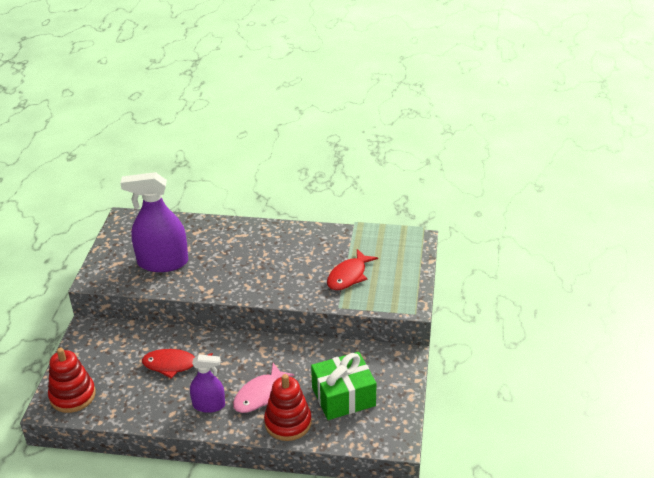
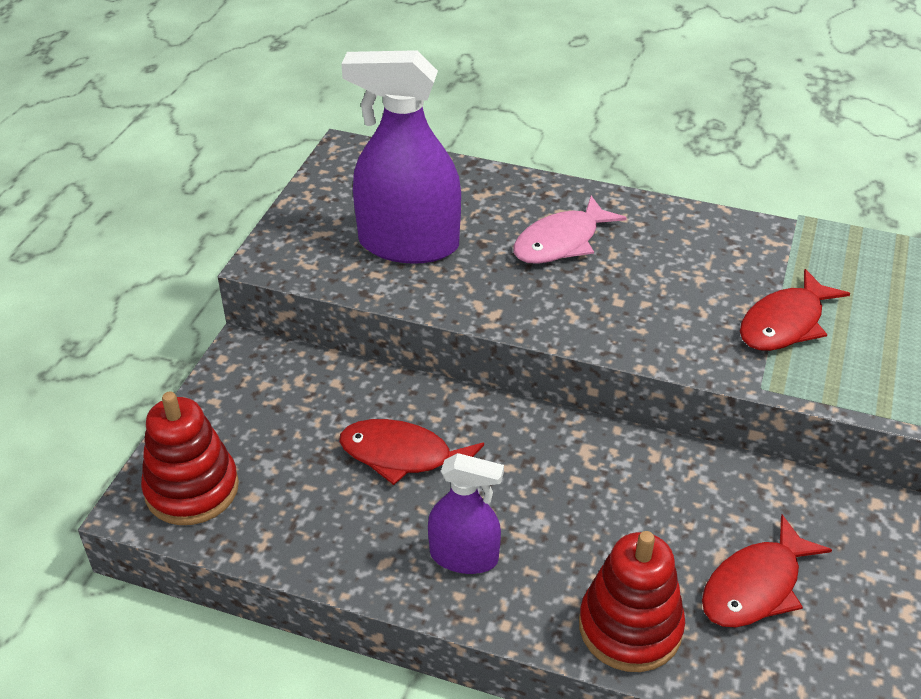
camera: 10 degrees right, 5 degrees up
pink fish [233,363,294,413] -> pink fish moved to [513,196,627,264]
green gift [311,352,376,420] -> red fish [702,515,832,627]

